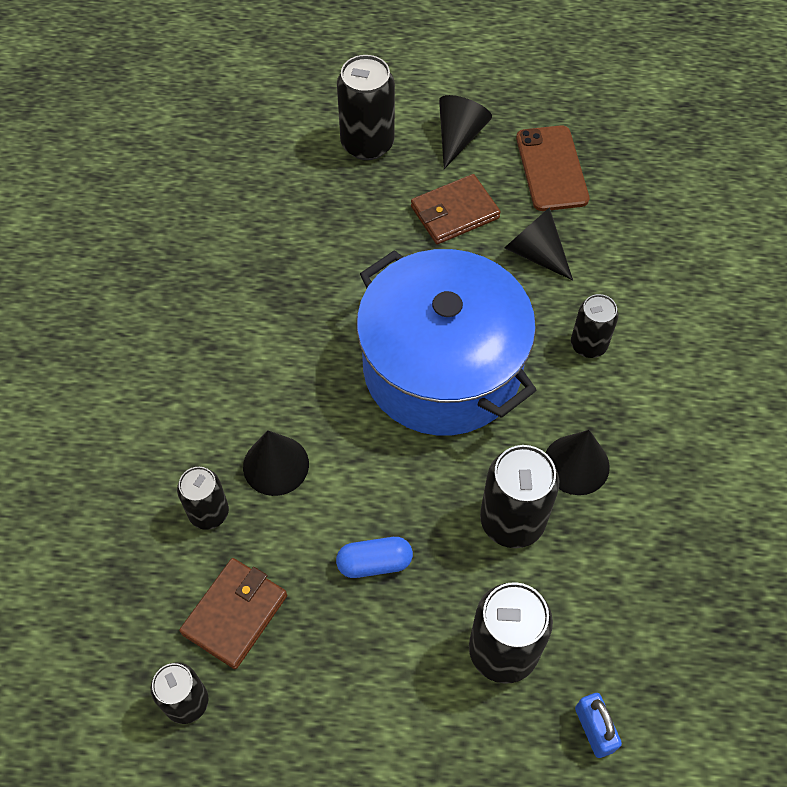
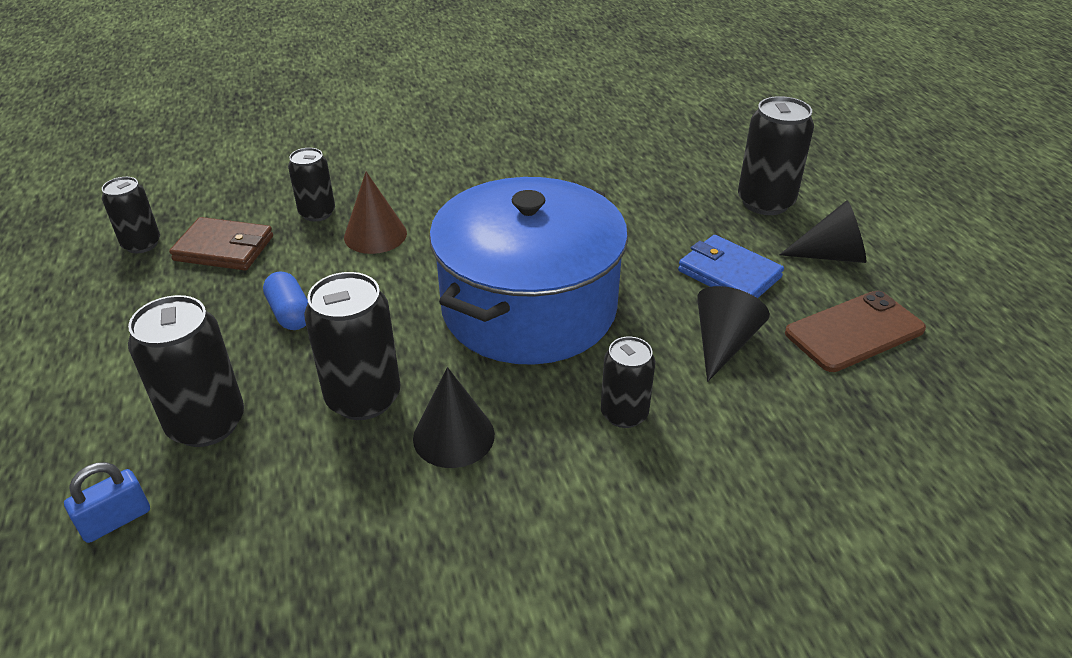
camera: 70 degrees right, 20 degrees down
black cone [243,430,309,496] -> brown cone [344,172,407,254]
brown wallet [411,174,501,244] -> blue wallet [678,235,784,298]

